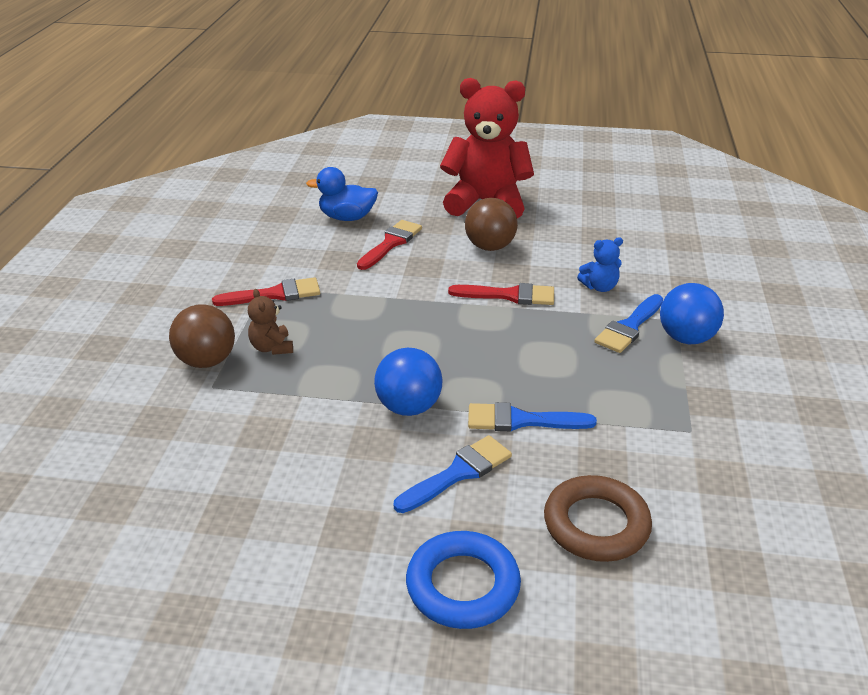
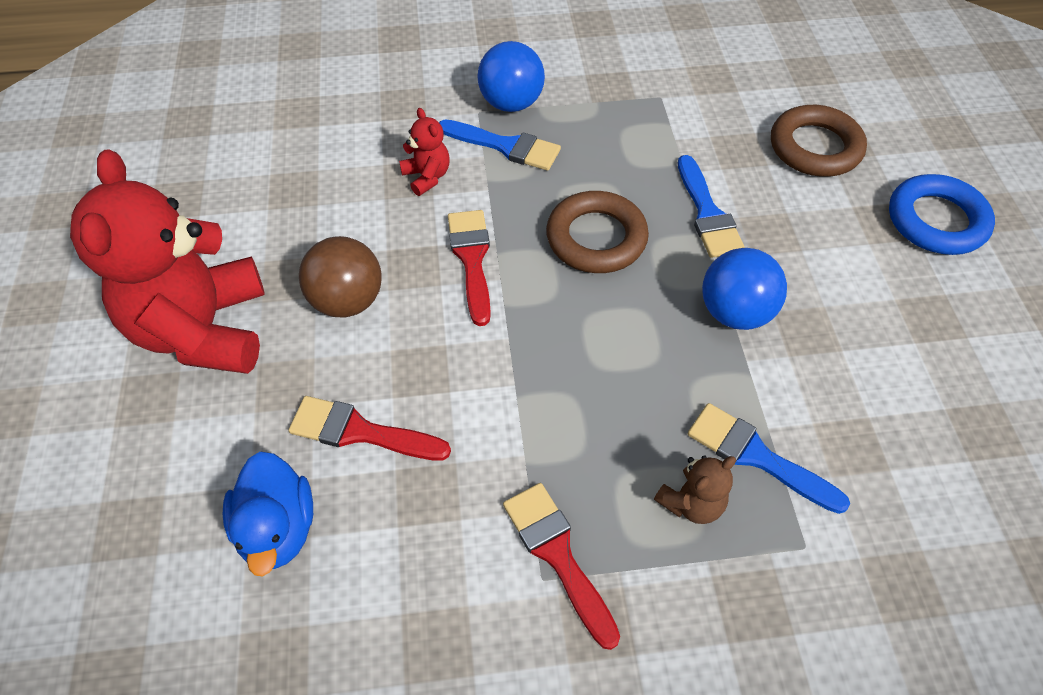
camera: 105 degrees left, 20 degrees up
brown ball [169,304,235,368] -> none
blue brush [394,435,512,513] -> blue brush moved to [688,403,850,514]
blue teddy bear [577,237,623,292] -> red teddy bear [399,108,450,196]
none -> brown ring [546,191,649,273]

